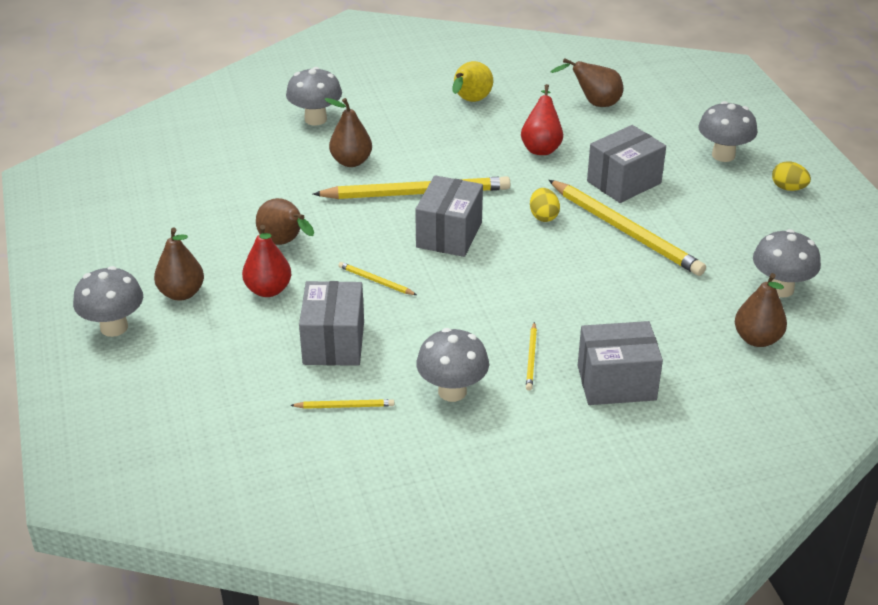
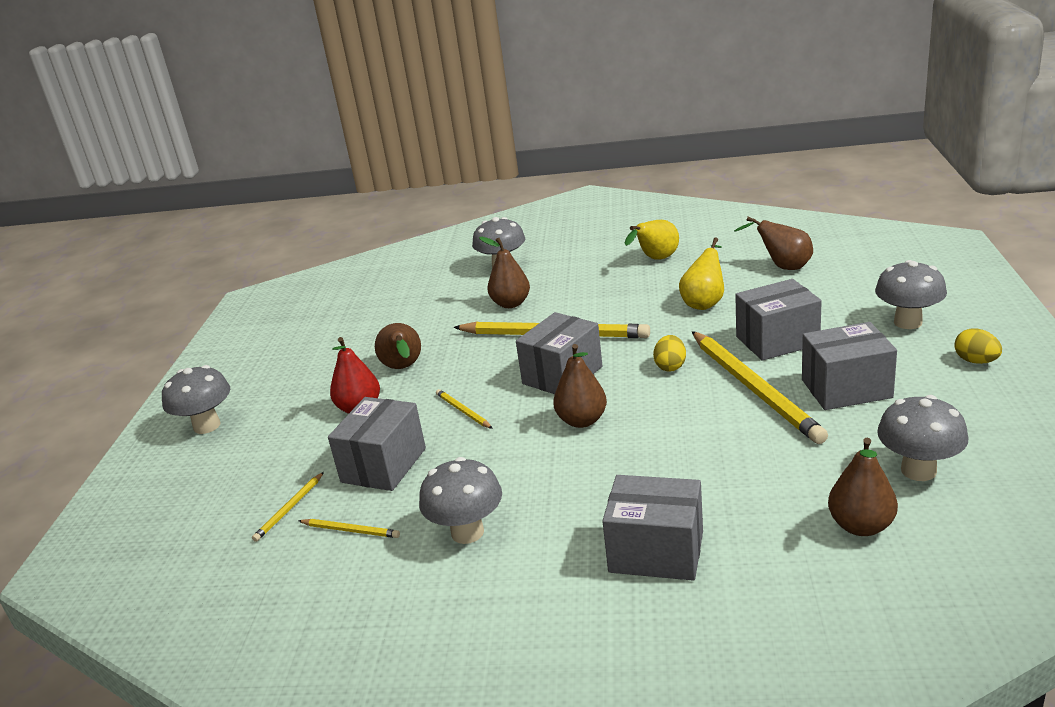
camera: 25 degrees right, 10 degrees down
brown pear [154,228,204,301] -> brown pear moved to [553,344,607,428]
red pear [521,84,563,155] -> yellow pear [679,238,724,310]
yellow pencil [526,322,537,391] -> yellow pencil moved to [252,472,324,542]
none -> grey box [802,322,897,410]

